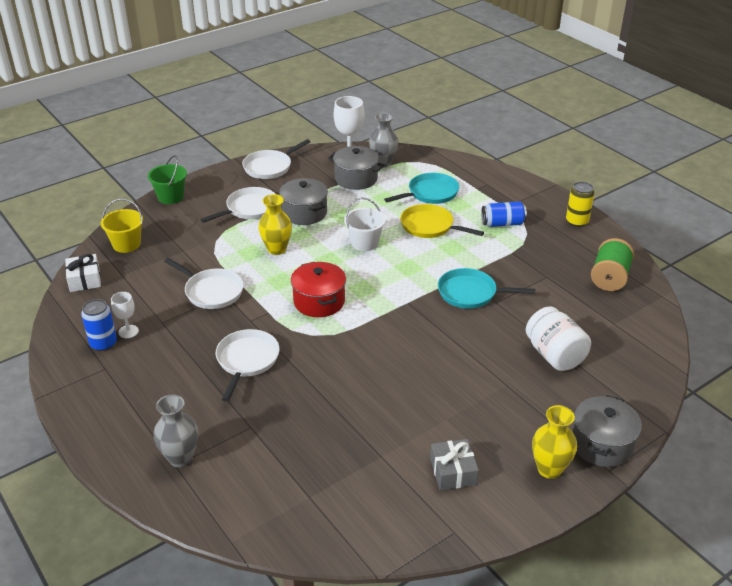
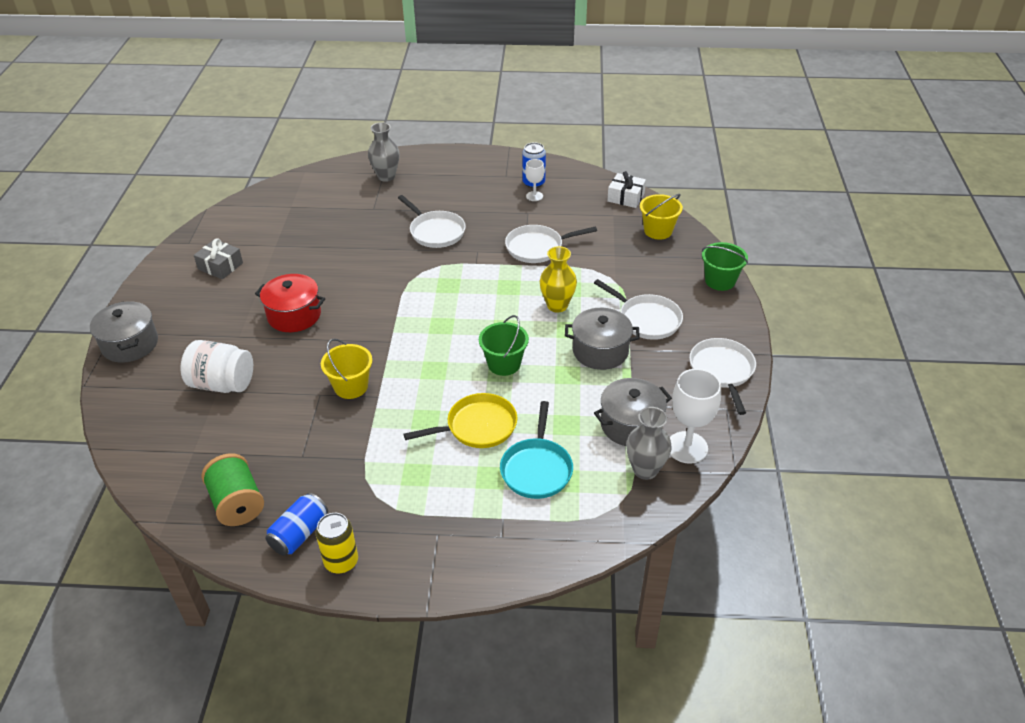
camera: 130 degrees right, 5 degrees up
white pan [200,187,275,223] -> white pan turned 45 degrees counterclockwise [594,279,683,340]
red pot [291,262,346,317] -> red pot moved to [255,274,325,332]
white bucket [344,198,386,251] -> green bucket [479,315,529,376]
turquoise pan [438,268,535,309] -> yellow bucket [321,339,372,399]
blue can [481,201,527,227] -> blue can moved to [265,493,328,556]
yellow vase [532,405,577,479] -> none

